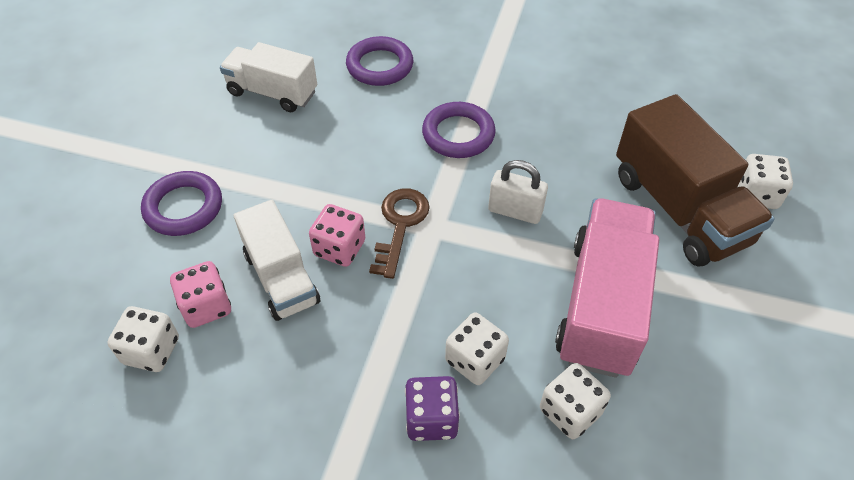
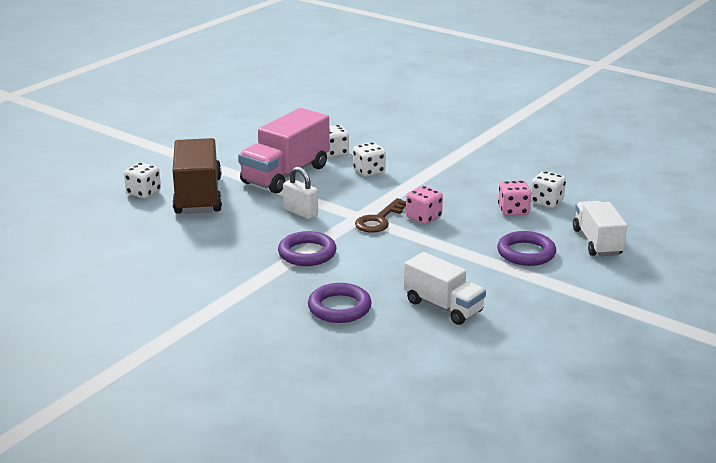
camera: 160 degrees left, 25 degrees down
white truck [234,200,320,321] -> white truck moved to [573,201,627,256]
purple dice [405,376,460,441] -> none

